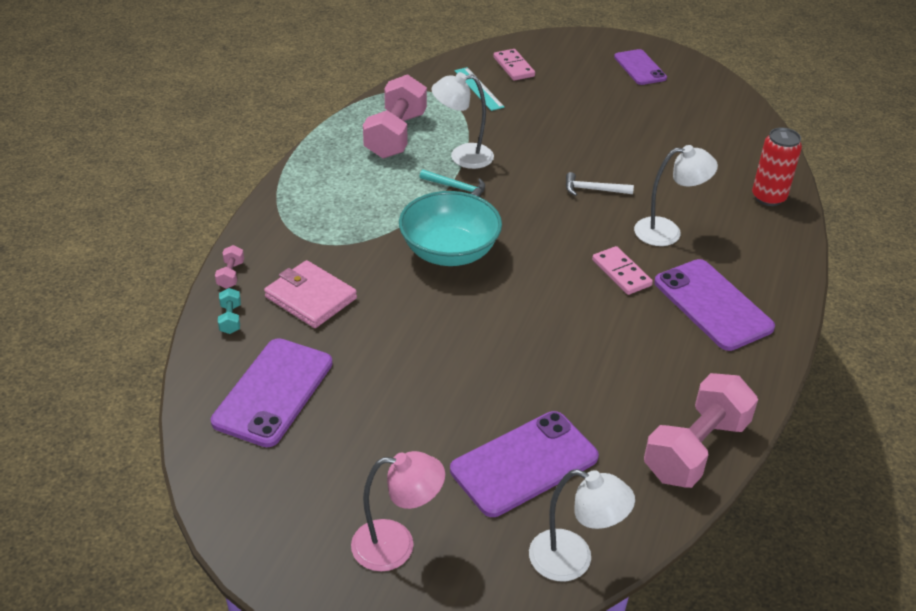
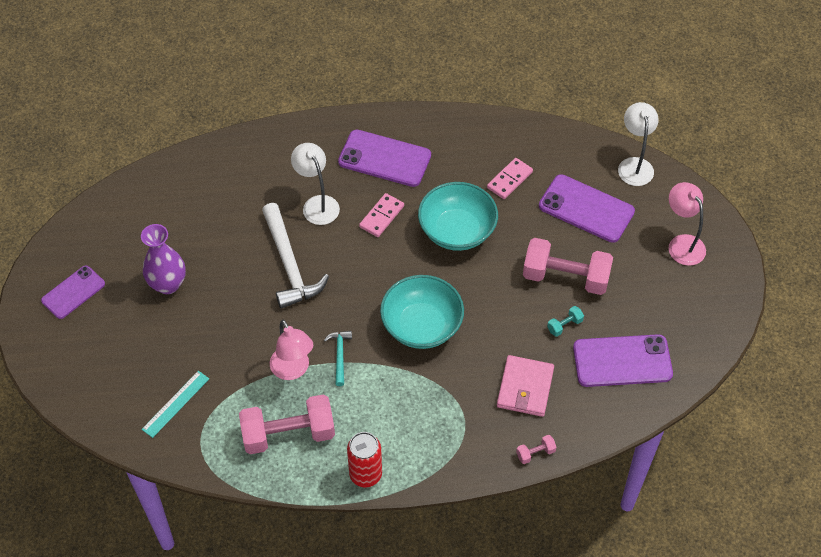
camera: 115 degrees left, 15 degrees up
turquoise dumbbell [218,288,241,334] -> turquoise dumbbell moved to [547,306,584,337]
white lamp [431,72,494,169] -> pink lamp [270,320,313,380]
pink domino [494,49,535,81] -> pink domino moved to [487,158,533,199]
white hammer [566,172,634,196] -> white hammer [262,203,329,309], size x2.04
pink dumbbell [644,373,758,488] -> pink dumbbell moved to [523,238,613,295]
purple phone [654,259,775,351] -> purple phone turned 75 degrees clockwise [338,130,431,187]
red can [752,127,802,206] -> red can moved to [347,432,382,488]
none -> purple vase [141,224,186,294]
none -> turquoise bowl [418,182,498,251]

